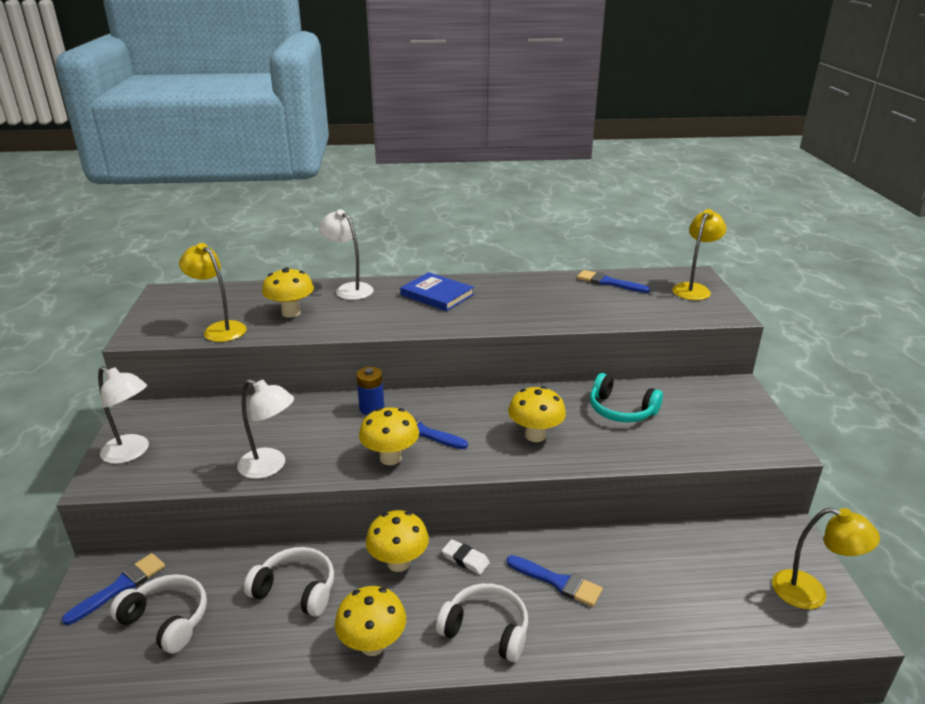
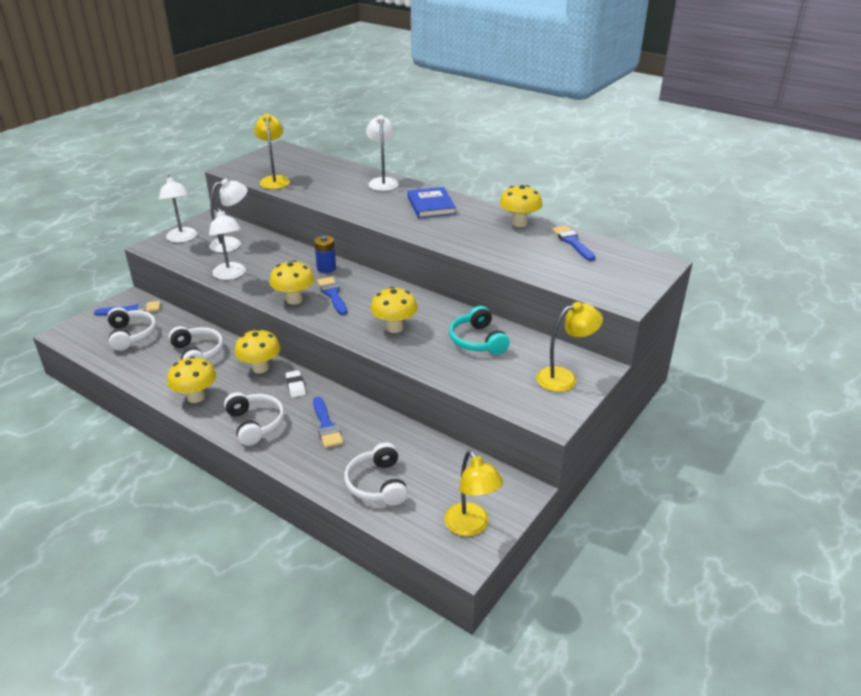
camera: 40 degrees right, 5 degrees up
yellow mushroom [262,268,314,318] -> yellow mushroom moved to [500,185,542,227]
yellow lamp [672,209,727,300] -> yellow lamp moved to [536,302,603,392]
none -> white lamp [209,179,248,253]
none -> white headphones [344,442,408,506]

